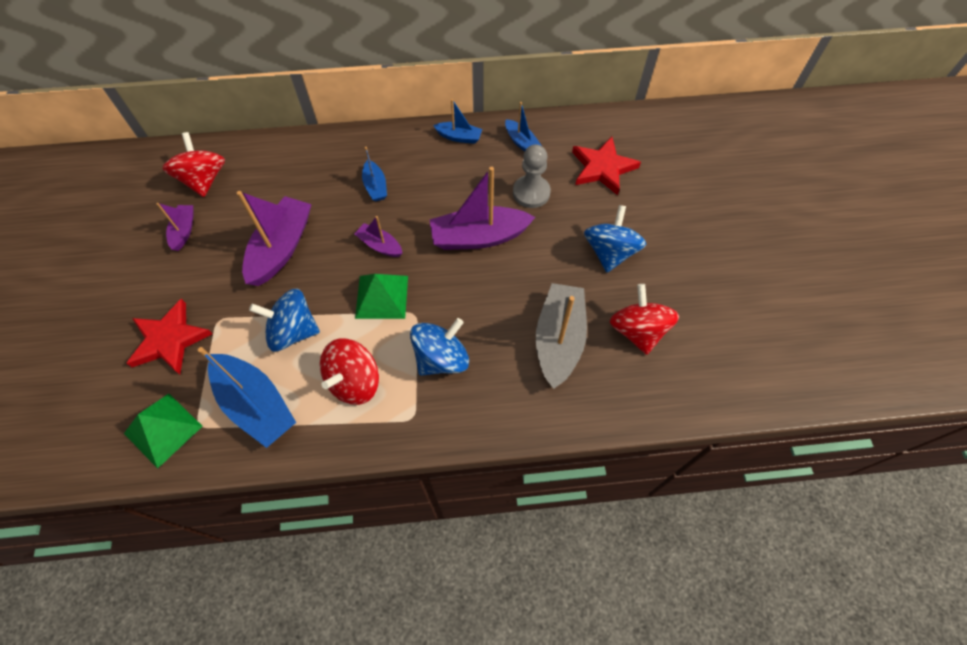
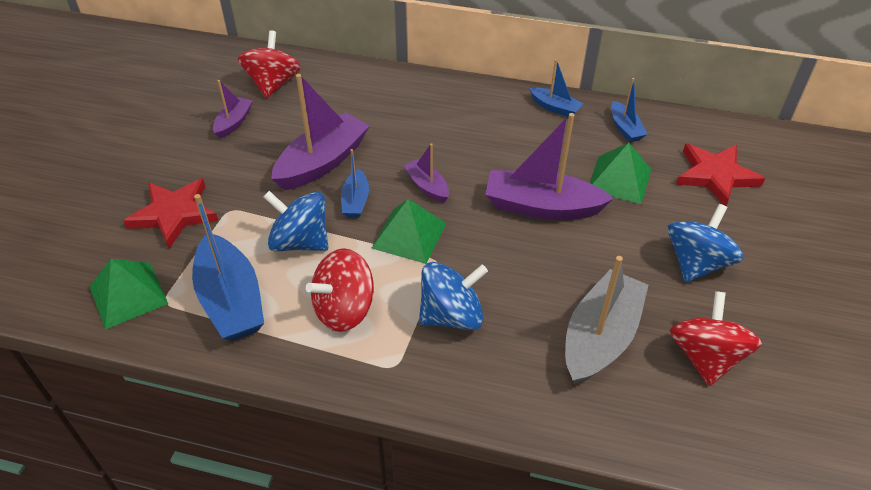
camera: 20 degrees right, 15 degrees down
blue boat [362,147,387,201] -> blue boat moved to [341,149,369,218]
grey pawn [513,144,551,208] -> green pyramid [590,143,651,204]

